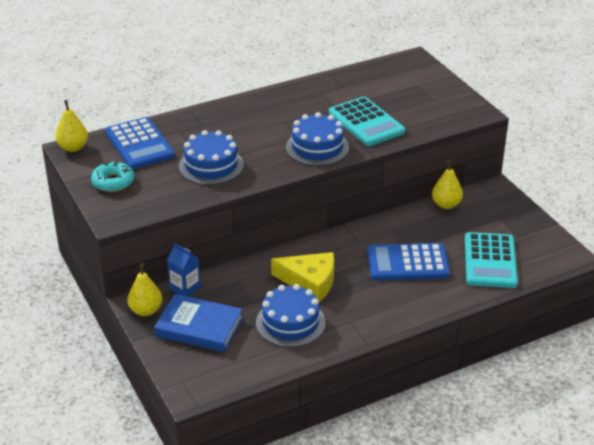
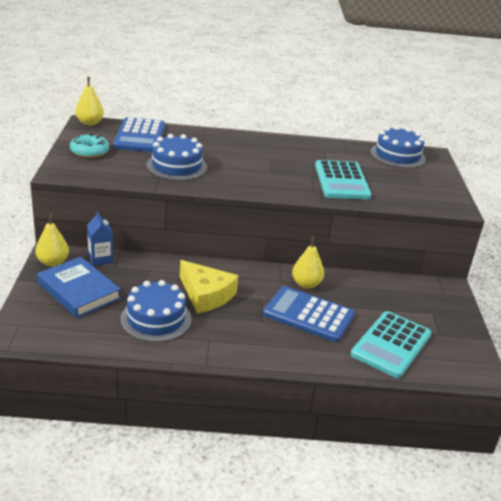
camera: 25 degrees right, 5 degrees down
blue cake [286,112,349,166] -> blue cake moved to [370,126,426,168]
yellow pear [432,160,463,209] -> yellow pear moved to [292,237,324,289]

